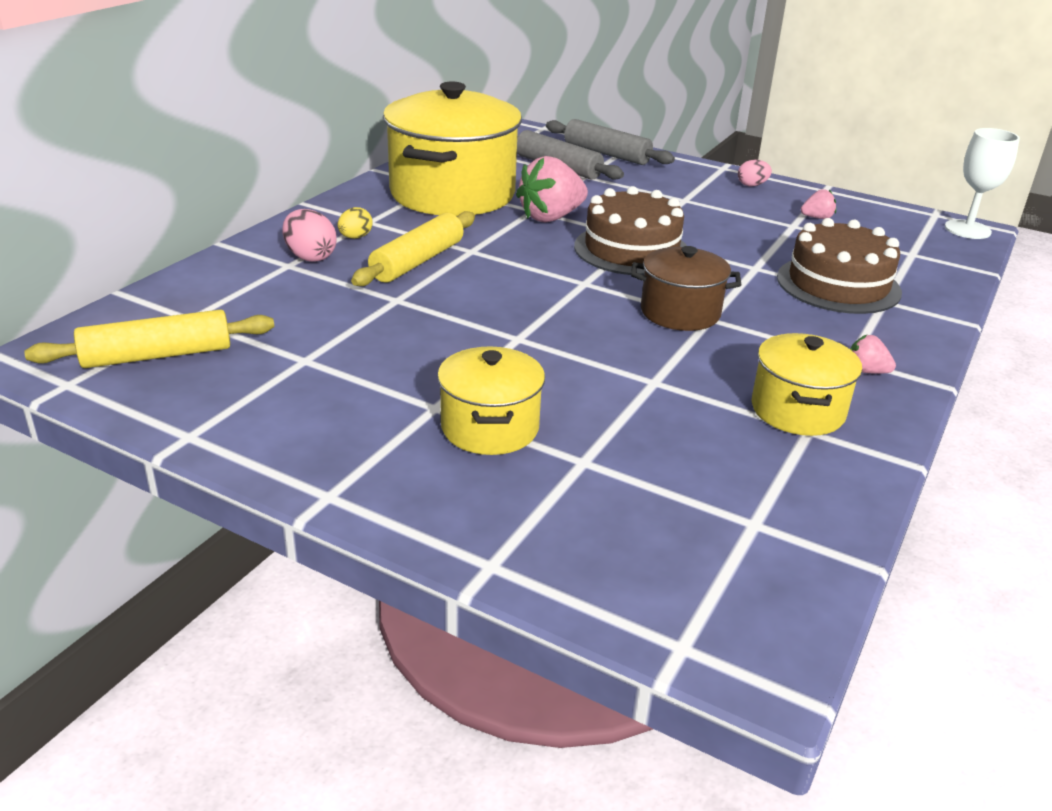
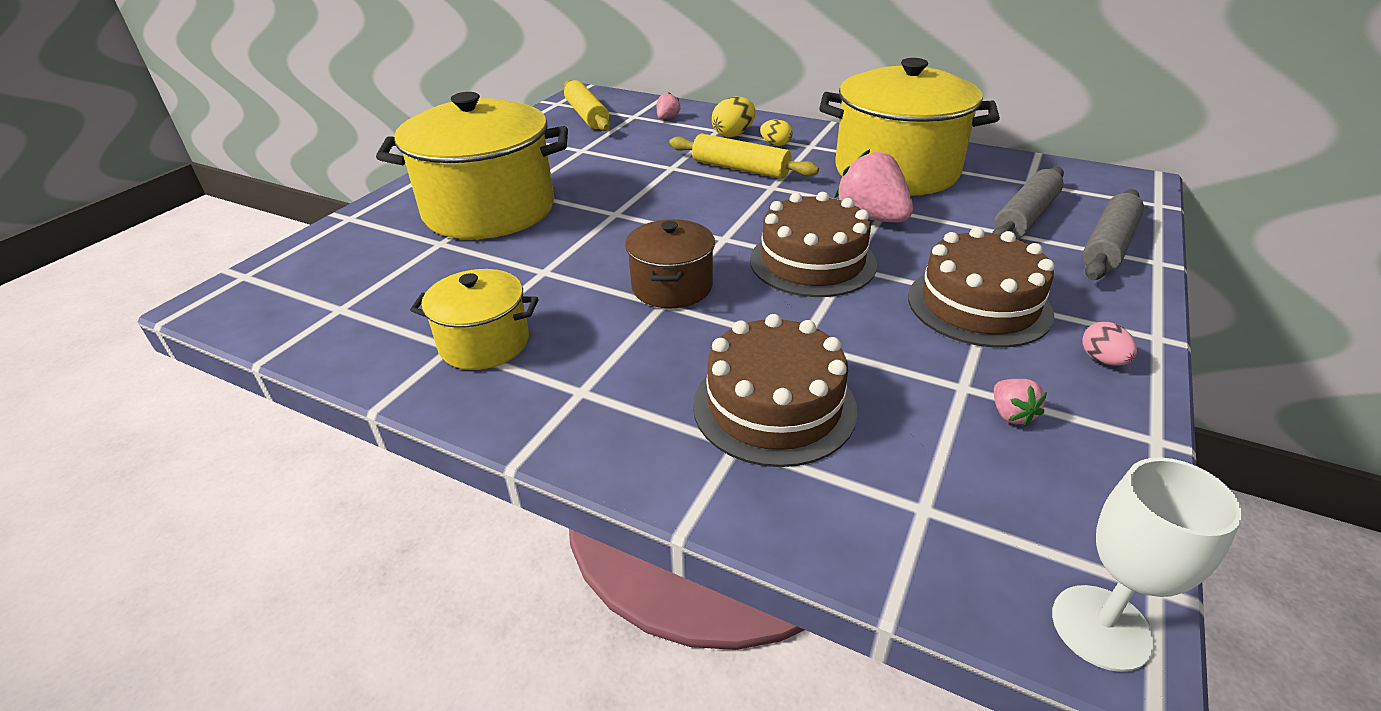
camera: 90 degrees right, 5 degrees up
pink egg [282,209,337,262] -> yellow egg [712,97,755,137]
yellow pot [437,347,545,455] -> yellow pot [376,92,568,239], size x1.93
pink strawberry [850,335,896,374] -> pink strawberry moved to [657,92,681,119]
none -> brown cake [908,227,1055,347]

